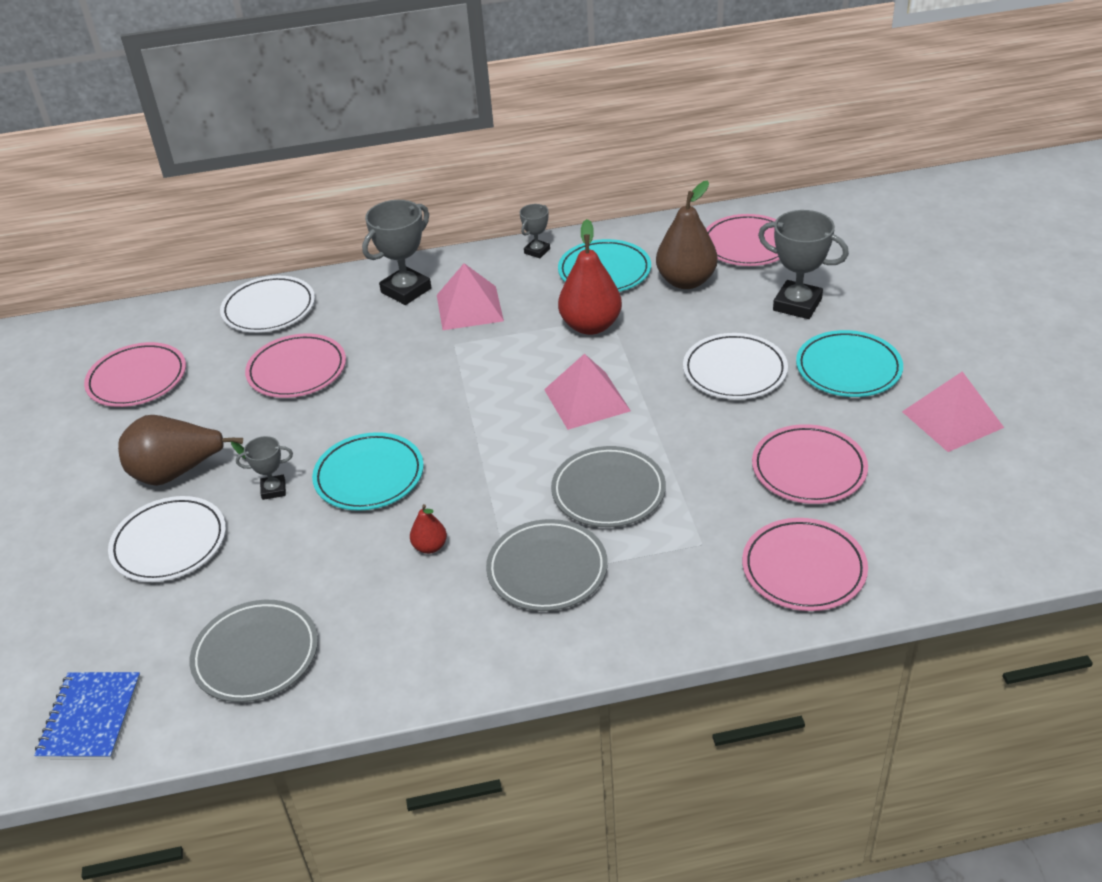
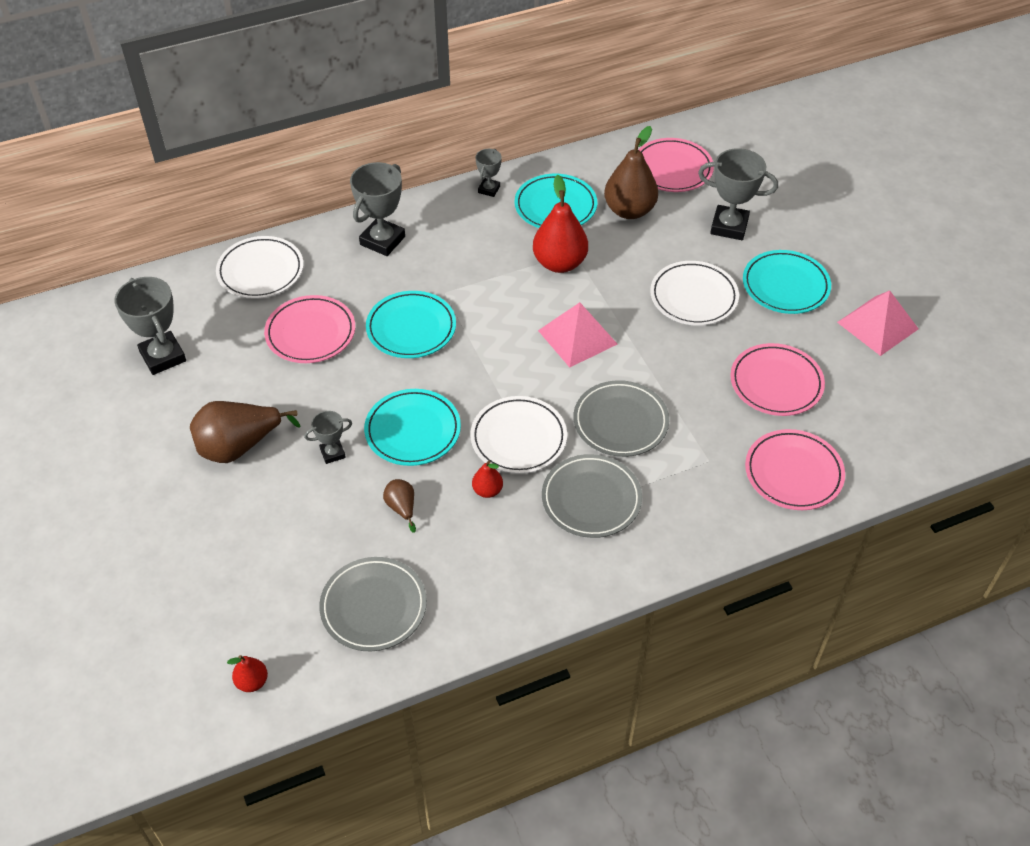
camera: 15 degrees left, 10 degrees up
blue notebook [34,672,141,759] -> red pear [227,655,268,692]
pink plate [84,342,186,407] -> grey trophy [115,277,186,375]
white plate [108,496,226,582] -> white plate moved to [470,396,567,474]
pink pyramid [437,263,504,330] -> none
none -> turquoise plate [366,291,456,358]
none -> brown pear [383,479,416,533]

